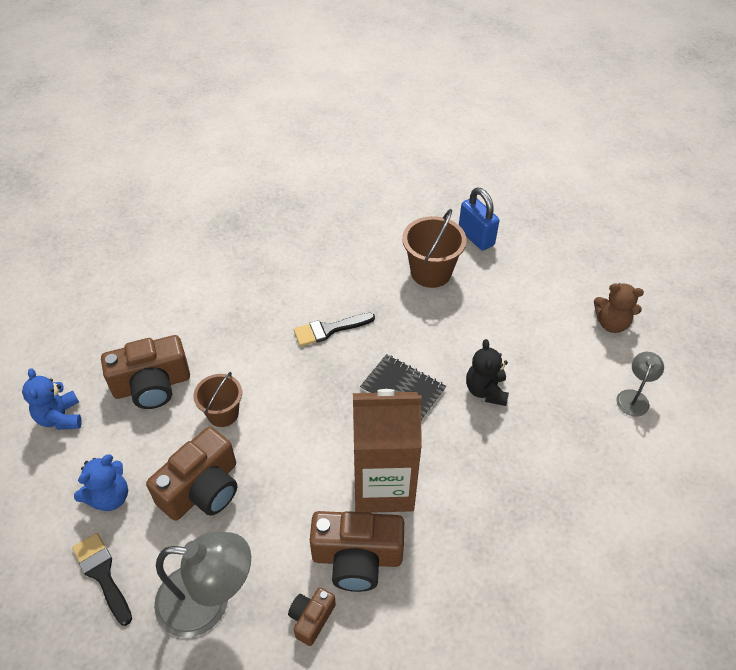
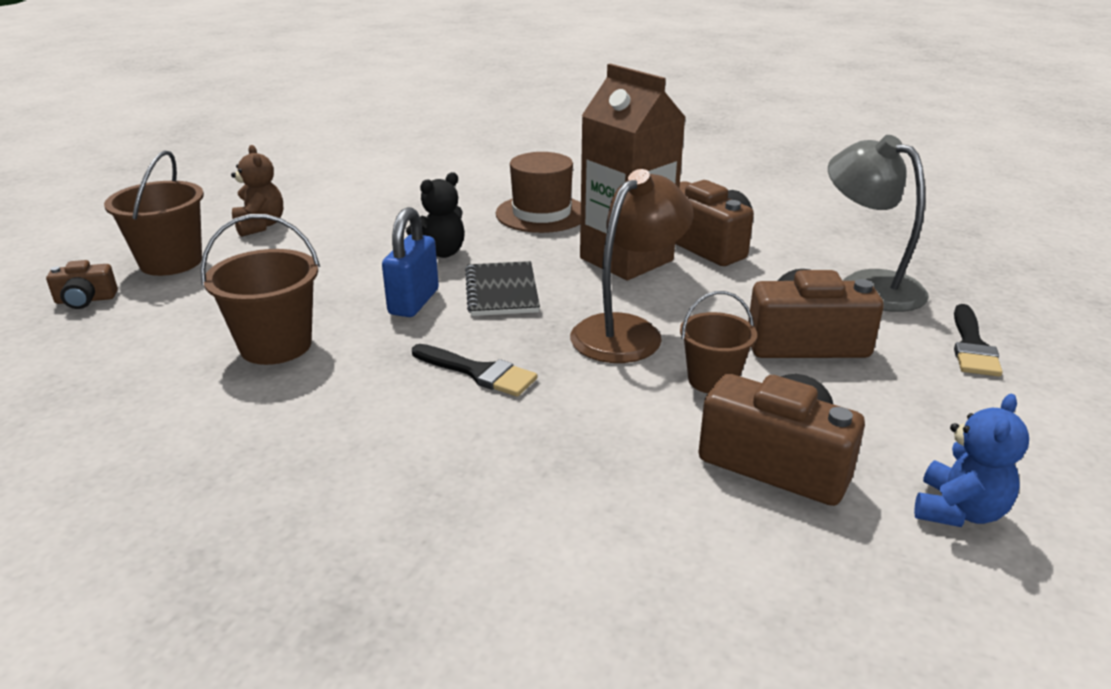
camera: 130 degrees left, 20 degrees down
blue teddy bear [74,454,128,511] -> none
brown camera [288,587,336,646] -> brown camera moved to [46,260,118,309]
blue padlock [459,188,499,251] -> blue padlock moved to [382,207,439,317]
grey lamp [616,352,664,417] -> none
none -> brown bucket [104,150,204,276]
none -> brown hat [496,152,581,233]
none -> brown lamp [570,169,694,363]

